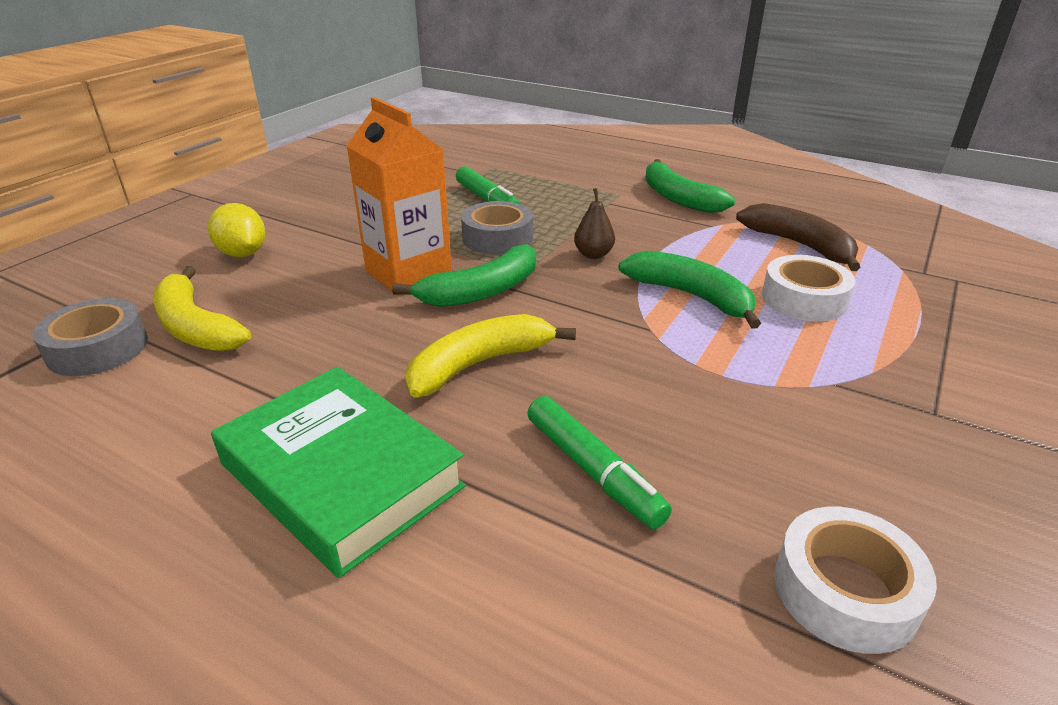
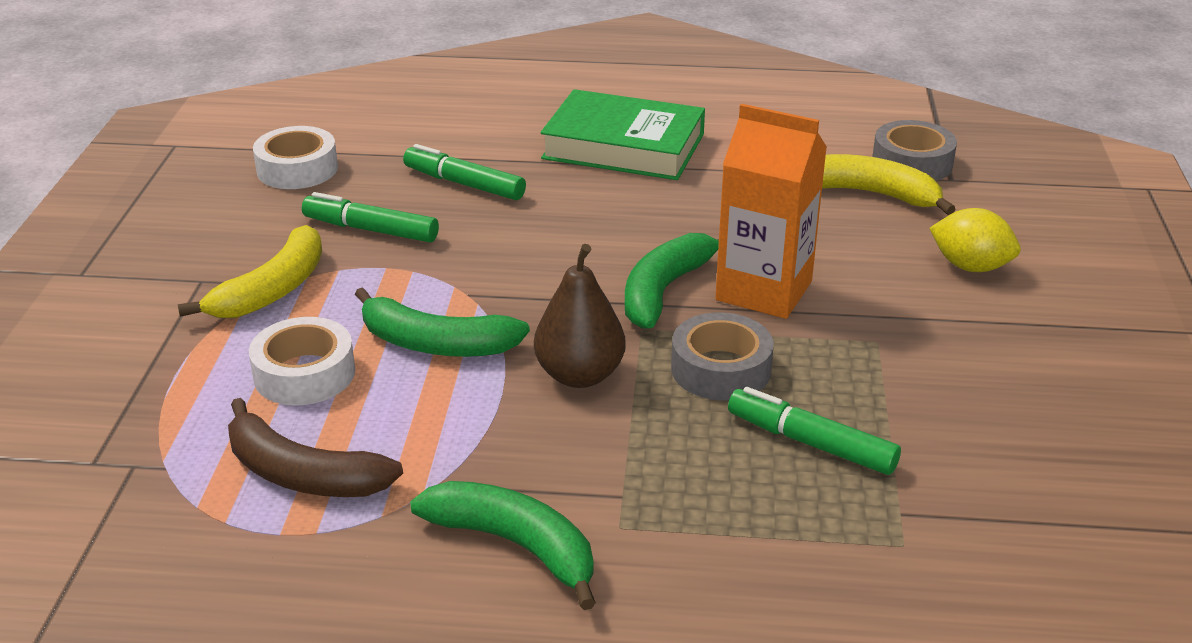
camera: 155 degrees right, 0 degrees up
yellow banana [405,314,576,398] -> yellow banana moved to [178,225,322,318]
brown pear [574,188,615,259] -> brown pear [534,244,626,388], size x1.65
none -> green marker [302,192,439,243]

